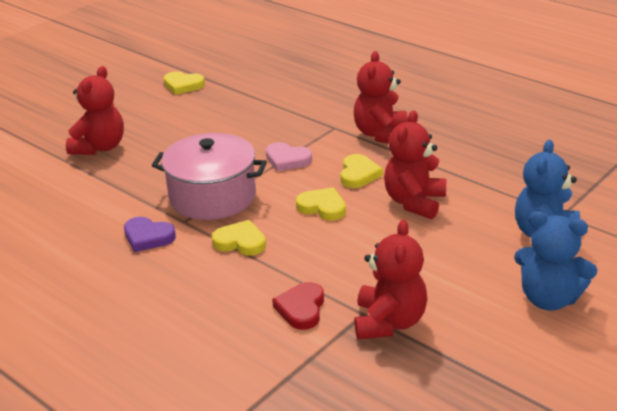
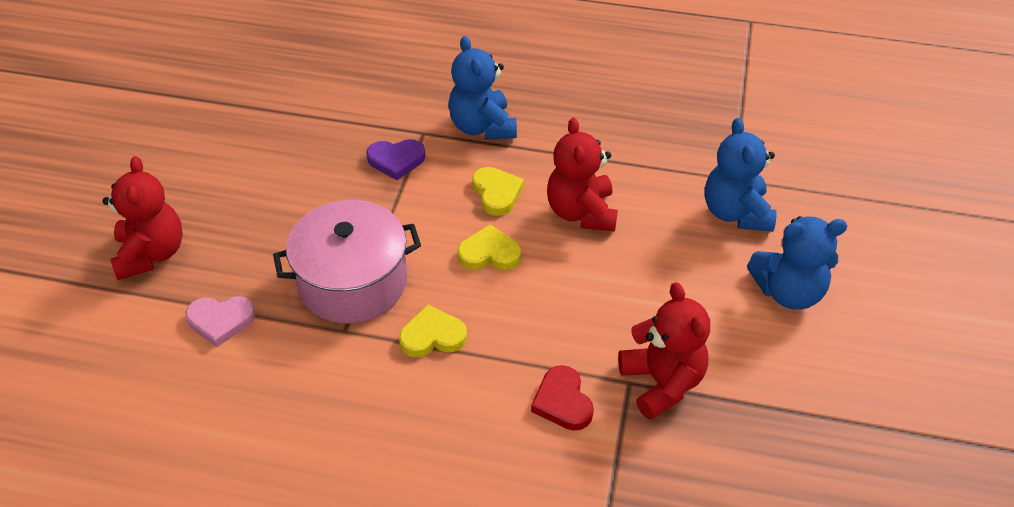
camera: 30 degrees left, 15 degrees up
purple heart [124,217,176,252] -> purple heart moved to [366,139,425,180]
yellow heart [164,72,205,95] -> none
pink heart [266,142,312,172] -> pink heart moved to [185,296,255,347]
red teddy bear [354,51,408,144] -> blue teddy bear [448,36,517,140]

